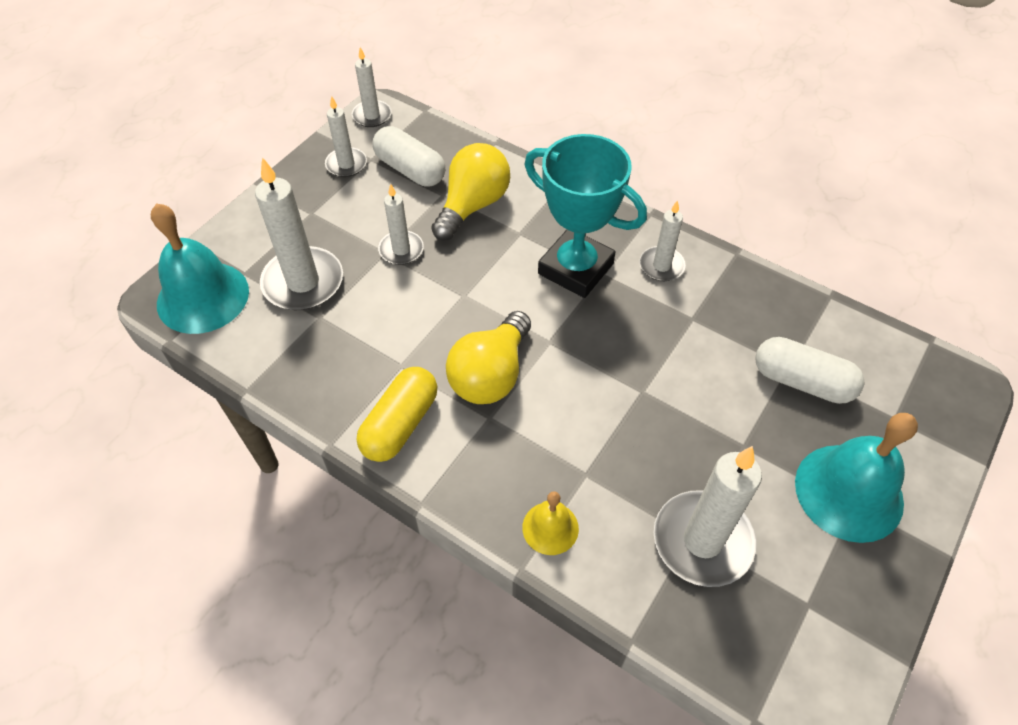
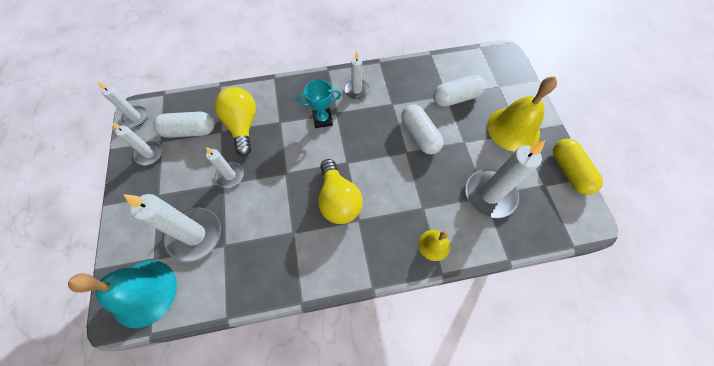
camera: 45 degrees left, 10 degrees up
yellow capsule [357,367,437,462] -> yellow capsule moved to [553,139,603,195]
turquoise trophy [525,134,647,298] -> turquoise trophy [297,79,341,128], size x0.55
turquoise bell [795,413,918,543] -> yellow bell [487,77,557,152]
none -> white capsule [401,104,444,155]

